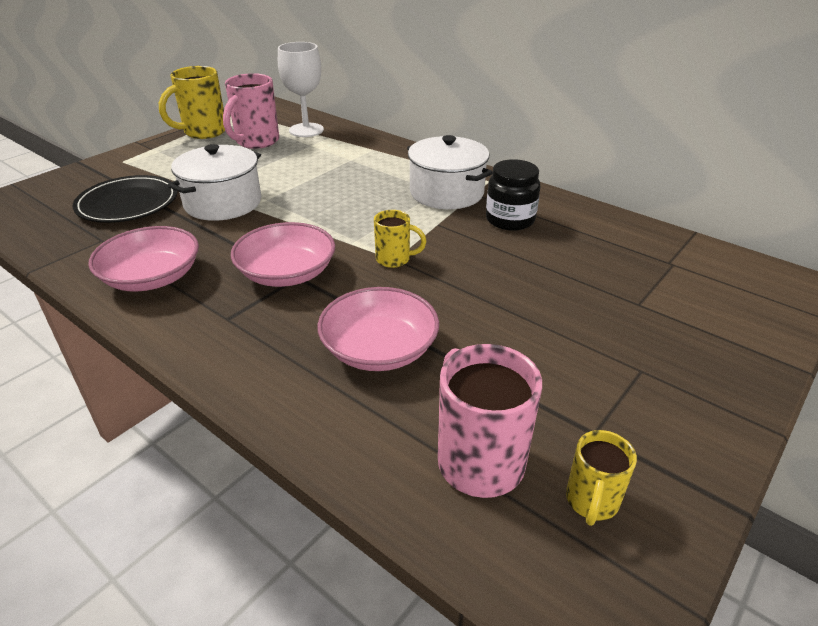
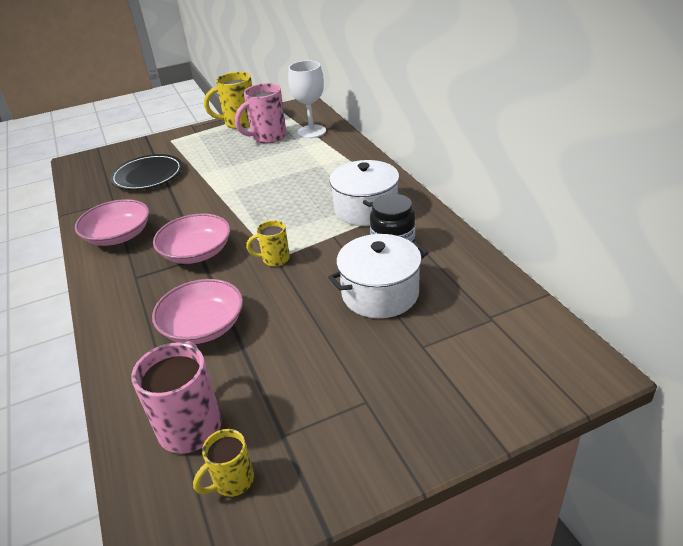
camera: 30 degrees right, 0 degrees up
white pot [167,144,261,221] -> white pot moved to [328,234,428,318]
yellow mug [374,210,426,268] -> yellow mug turned 135 degrees clockwise [246,220,290,266]

